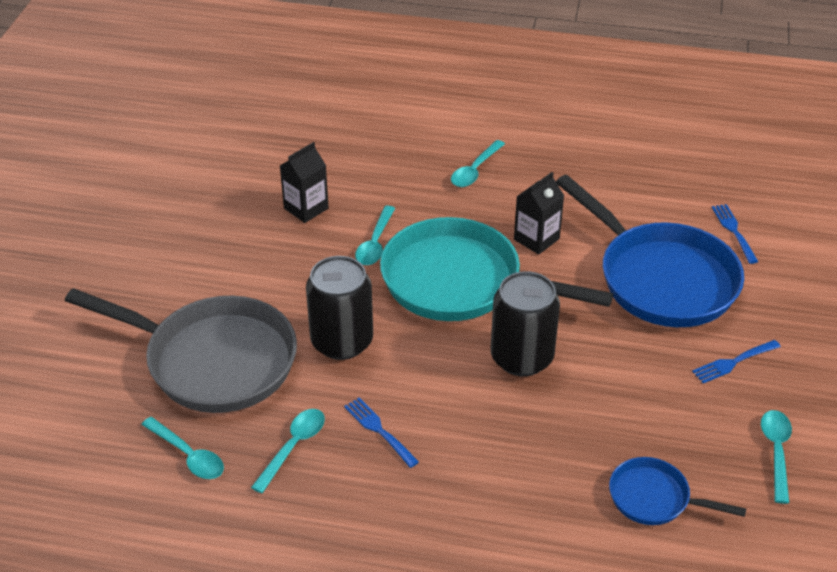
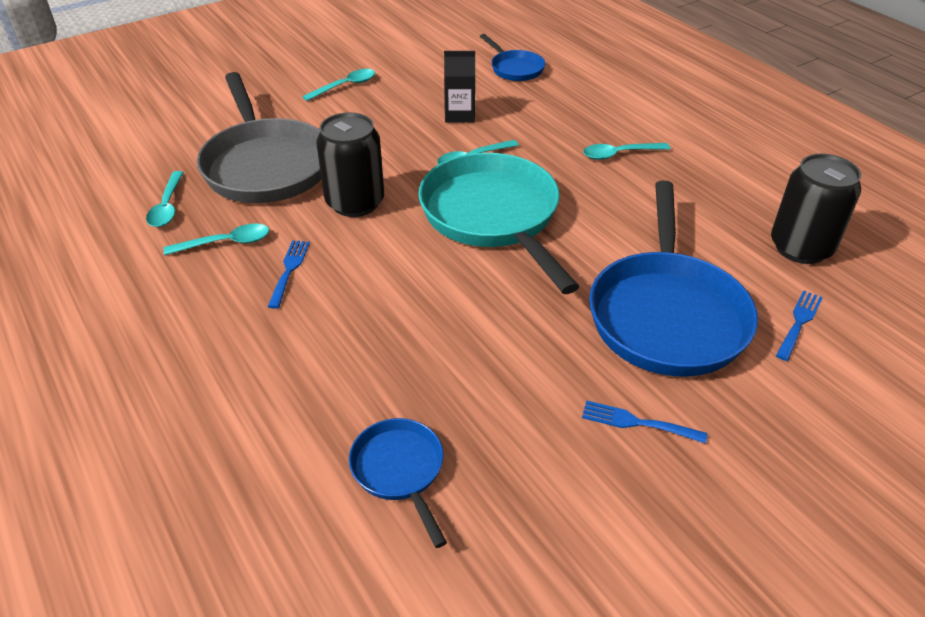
camera: 45 degrees right, 0 degrees up
black can [491,271,560,376] -> black can moved to [771,154,861,264]
black carton [514,172,564,254] -> none
turquoise spoon [761,410,792,504] -> turquoise spoon moved to [302,69,375,101]
none -> blue pan [480,34,545,81]

